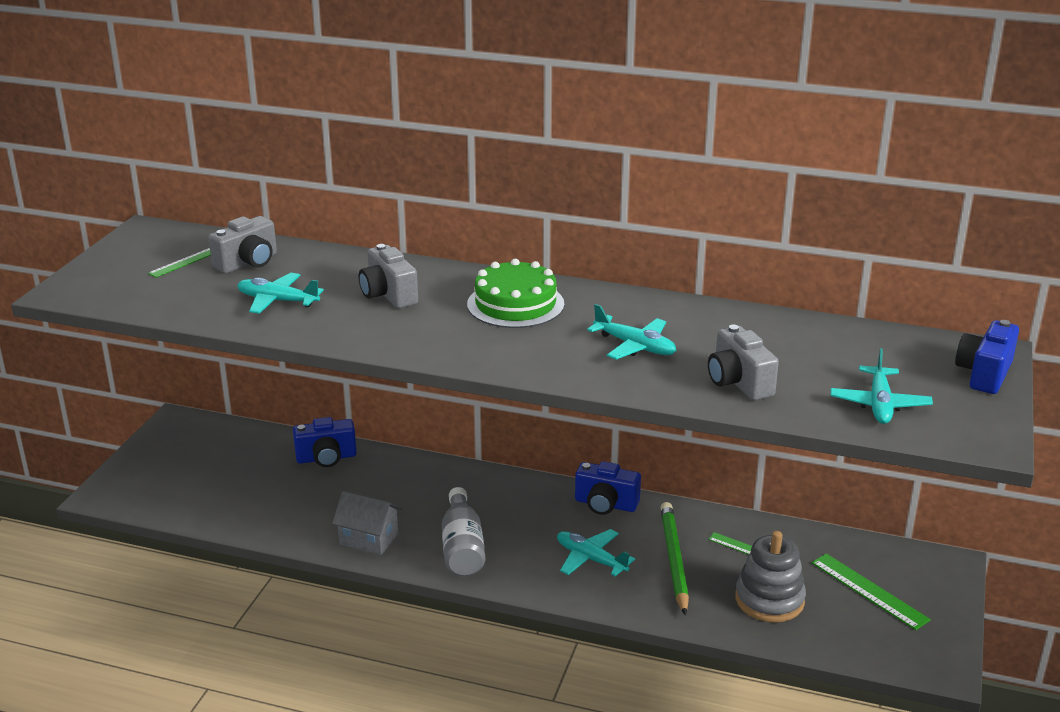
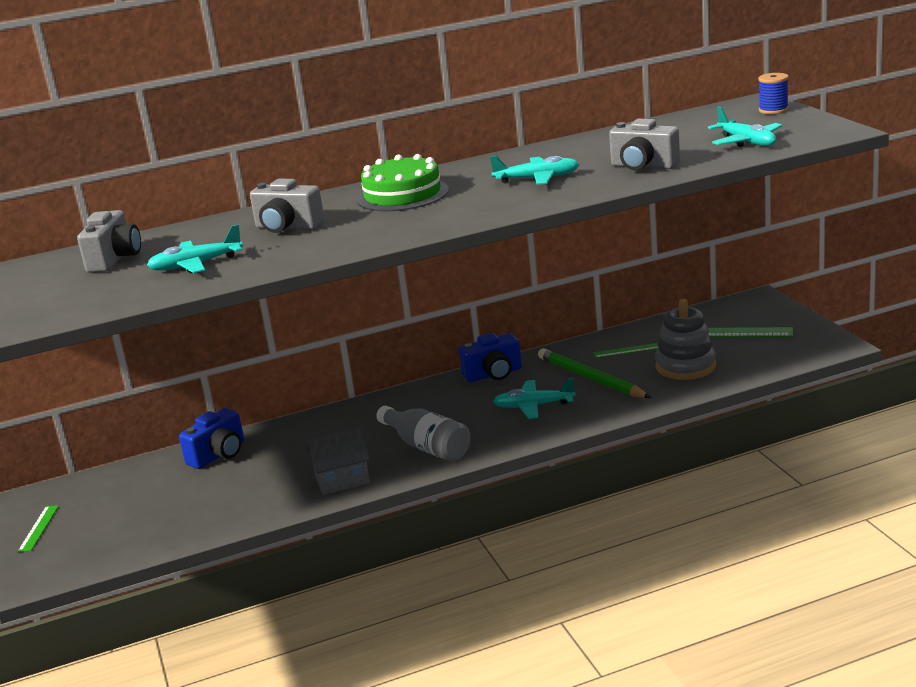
camera: 35 degrees left, 5 degrees down
green ruler [148,248,211,278] -> green ruler moved to [18,505,59,552]
blue camera [955,320,1019,394] -> blue spool [758,73,789,114]

